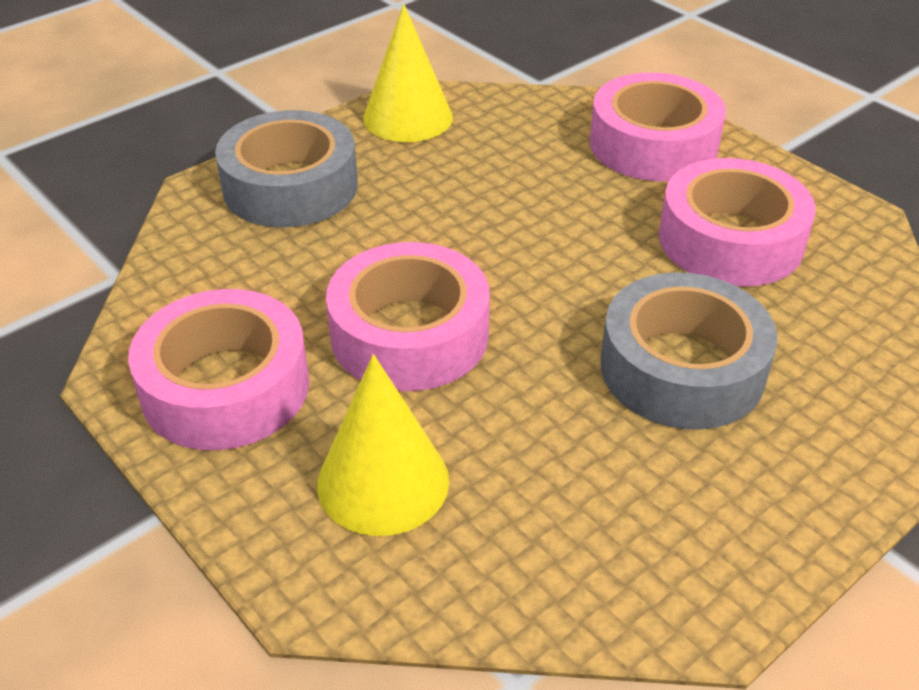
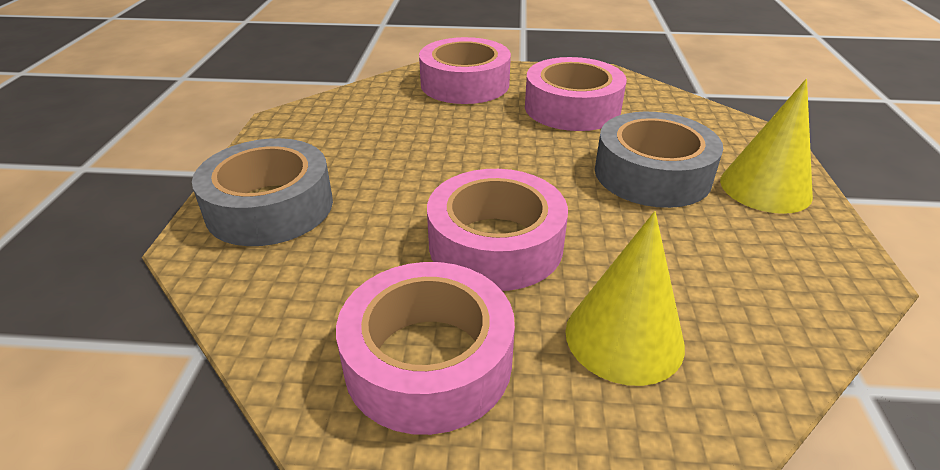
camera: 45 degrees left, 5 degrees down
yellow cone [363,4,453,142] -> yellow cone moved to [720,79,813,214]

